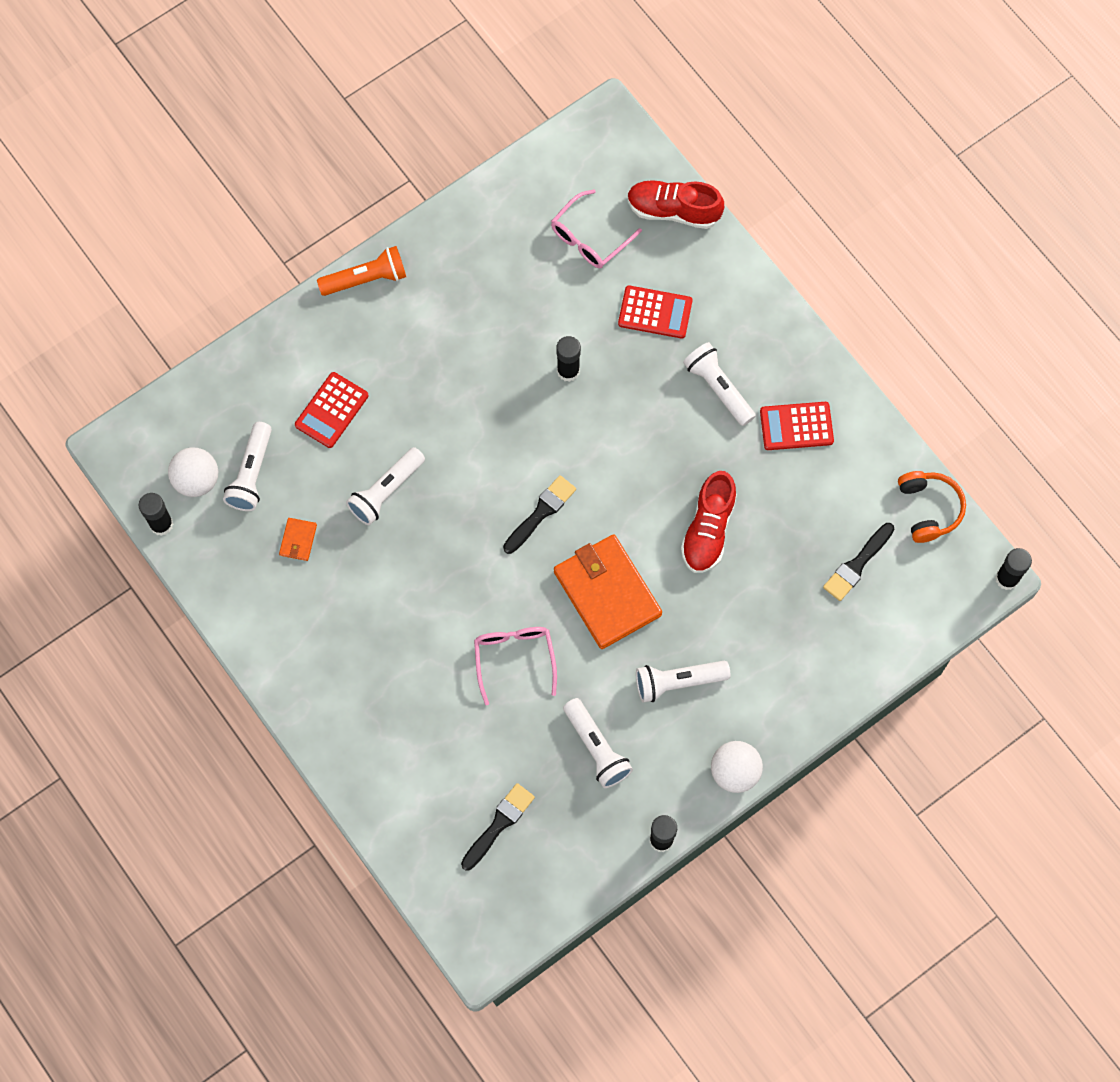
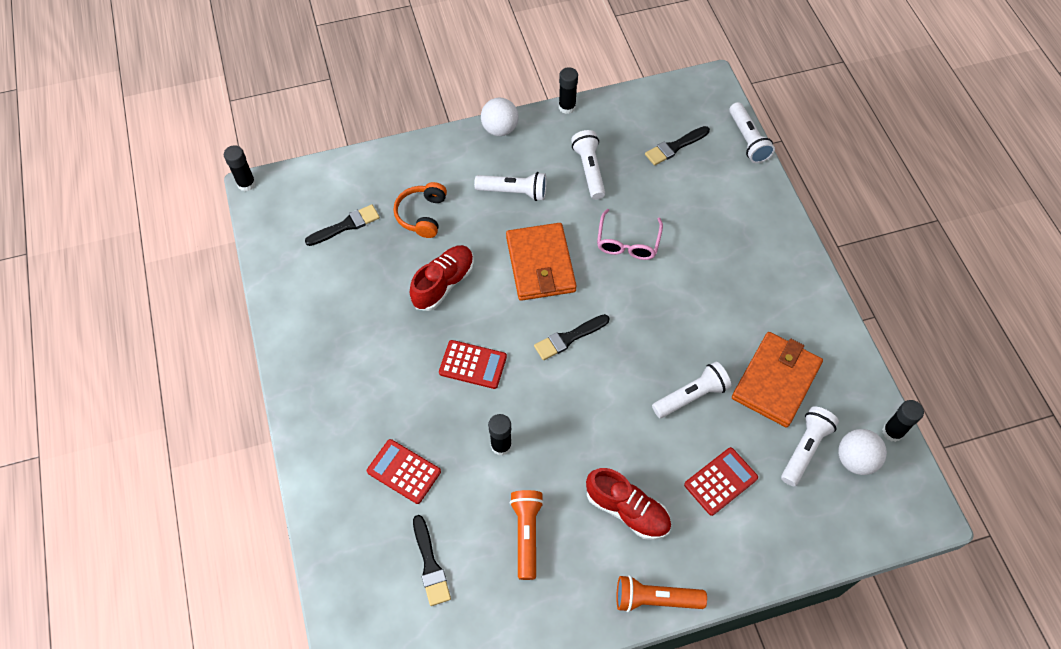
camera: 160 degrees left, 10 degrees down
orange wallet [279,518,317,561] -> orange wallet [732,332,823,428], size x2.40
pink glasses [551,189,642,268] -> black brush [413,515,451,606]
red shoe [627,180,724,229] -> red shoe moved to [586,468,671,540]
white flashlight [683,342,756,426] -> white flashlight moved to [729,102,775,163]
red calculator [760,402,834,450] -> red calculator moved to [439,340,507,389]
orange headphones [898,471,966,543] -> orange headphones moved to [394,182,447,238]
none -> orange flashlight [510,490,544,580]

